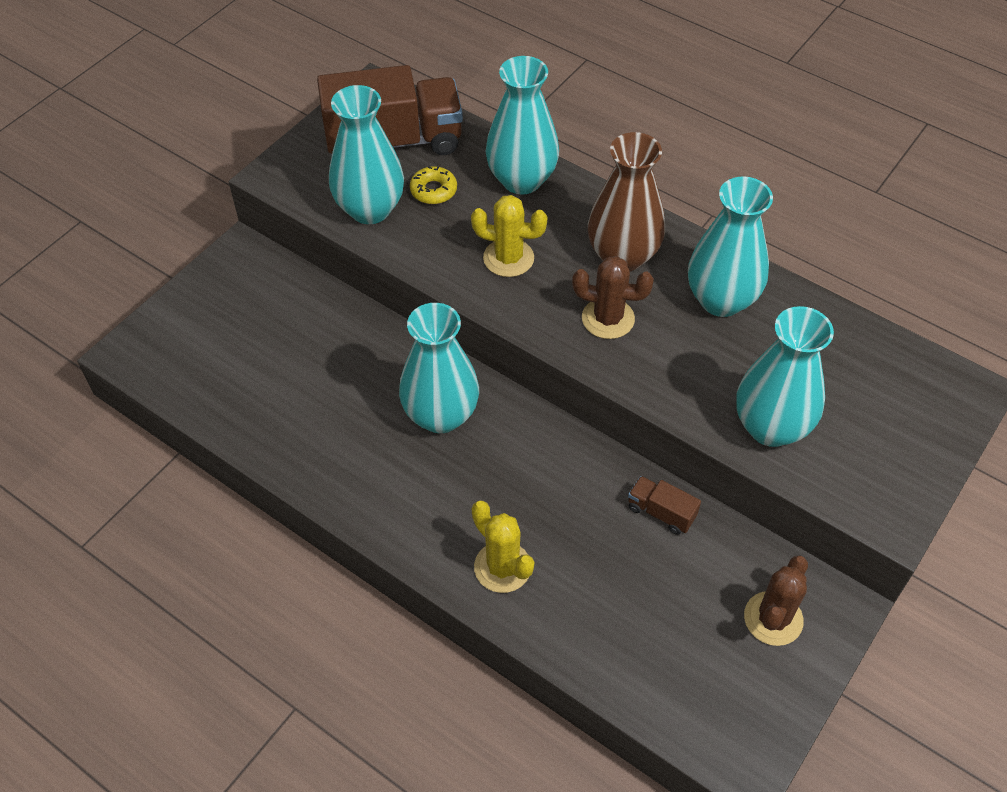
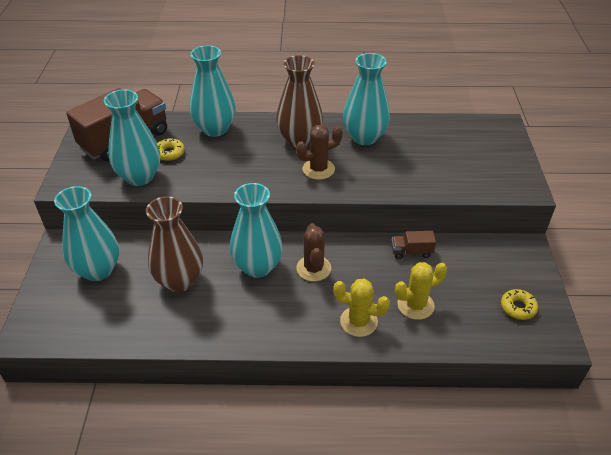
camera: 35 degrees left, 10 degrees down
yellow cactus [471,195,548,277] -> yellow cactus moved to [395,262,447,320]
turquoise vase [736,306,834,447] -> turquoise vase moved to [54,186,119,281]
brown cactus [744,555,808,646] -> brown cactus moved to [296,223,331,282]
none -> brown vase [146,196,203,292]
none -> yellow donut [501,289,538,320]

